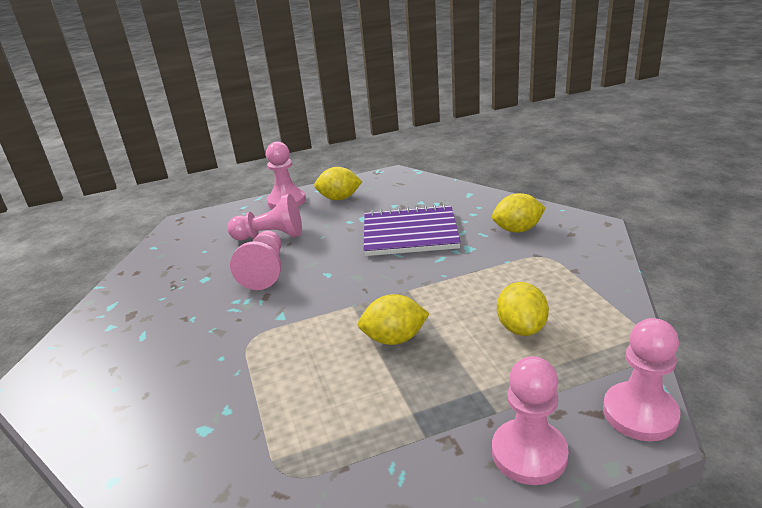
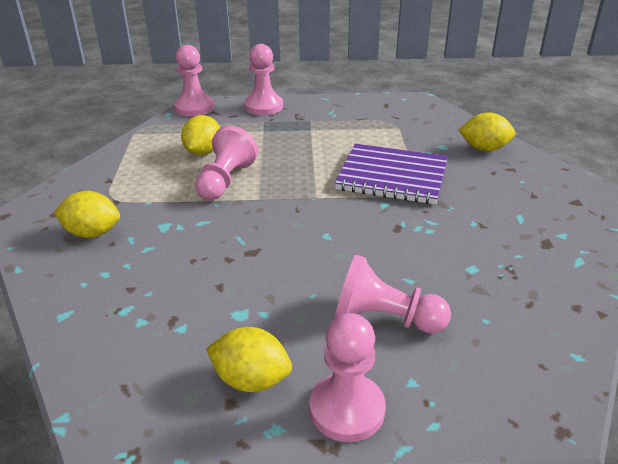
camera: 165 degrees left, 5 degrees up
pink pawn [230,230,281,290] -> pink pawn moved to [196,126,258,200]
yellow lemon [358,294,430,345] -> yellow lemon moved to [459,113,516,151]
purple notebook [364,204,461,256] -> purple notebook moved to [335,144,448,204]

